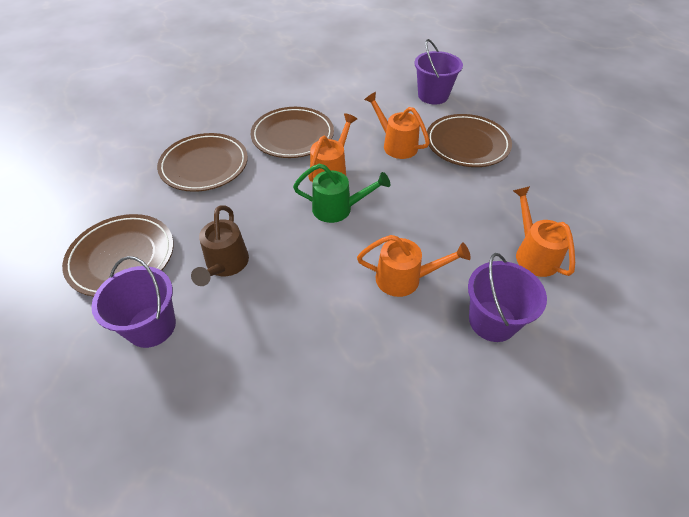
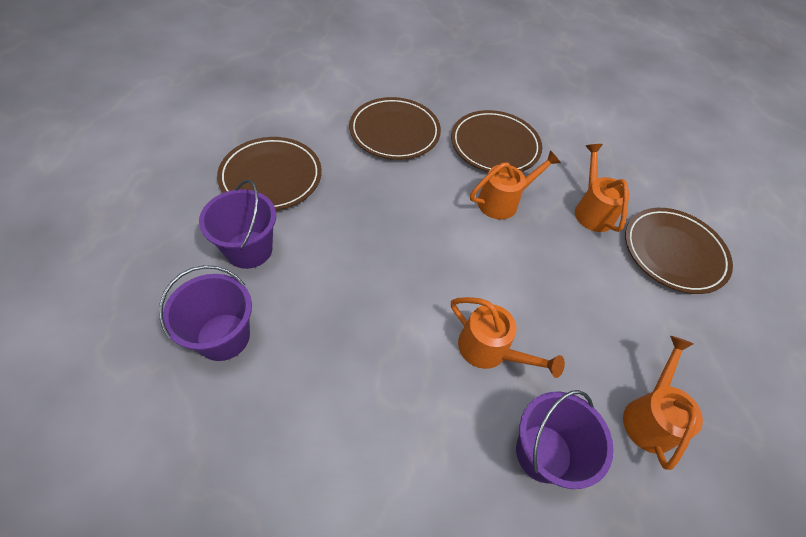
camera: 30 degrees right, 5 degrees up
brown watering can [191,205,249,286] -> none
green watering can [293,163,390,223] -> none
purple bucket [415,39,463,105] -> purple bucket moved to [159,265,252,361]

